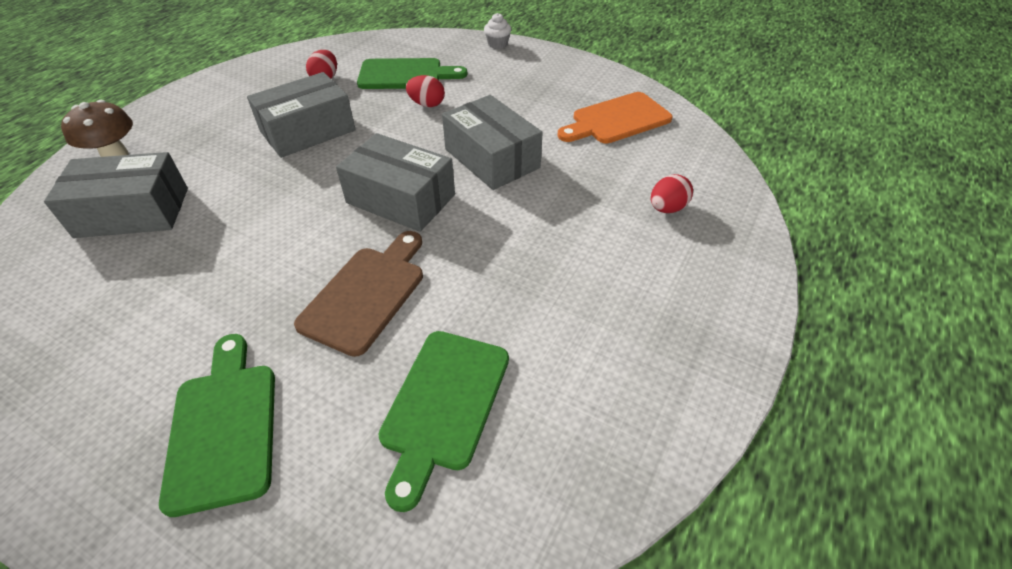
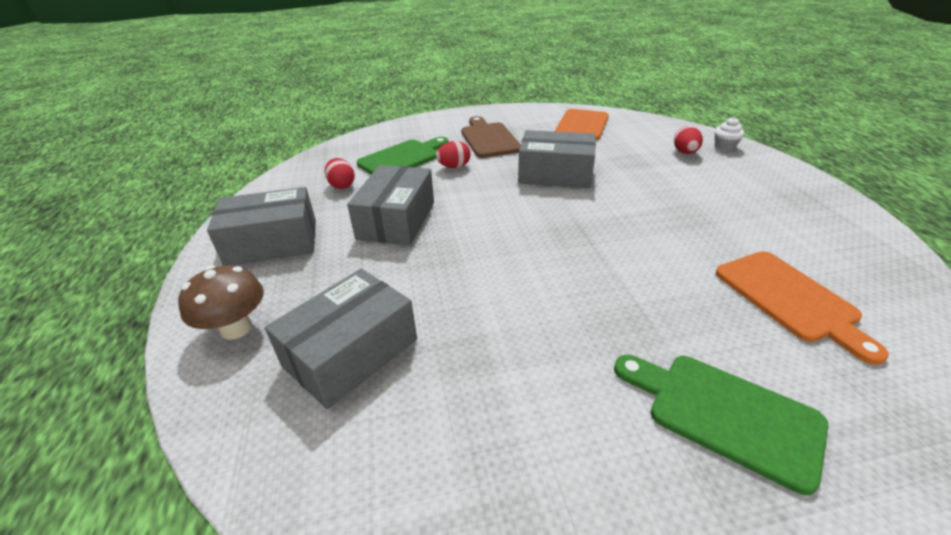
camera: 40 degrees left, 10 degrees down
brown cutting board [294,231,423,357] -> brown cutting board moved to [461,116,521,158]
grey box [336,133,455,232] -> grey box moved to [207,187,316,266]
green cutting board [378,331,509,512] -> orange cutting board [716,251,889,365]
white cupcake [484,13,511,49] -> white cupcake moved to [714,117,745,151]

